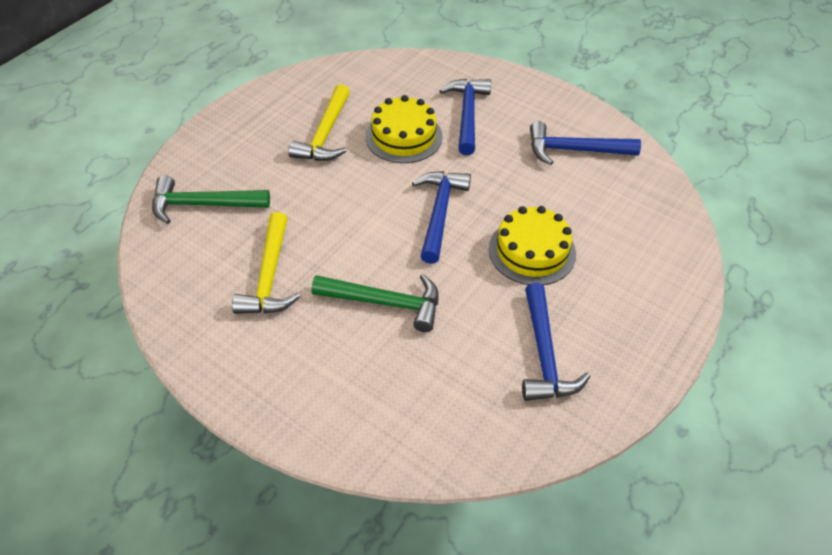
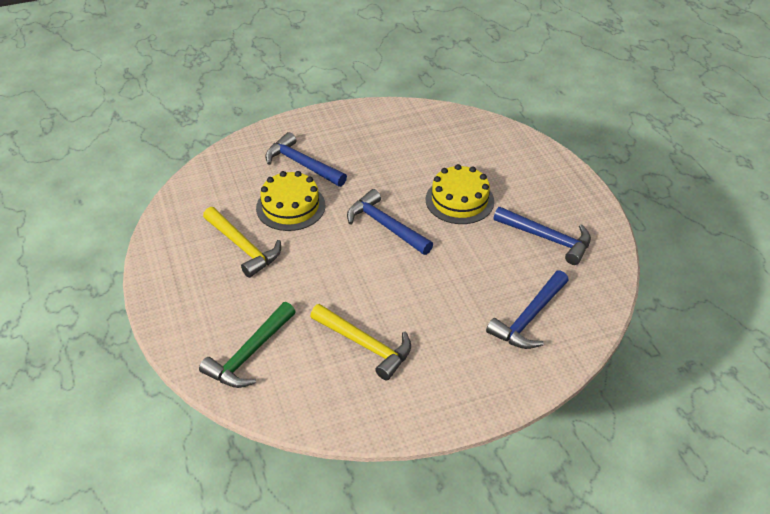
camera: 55 degrees left, 5 degrees down
green hammer [312,274,439,332] -> none
blue hammer [530,121,641,165] -> blue hammer moved to [486,270,569,349]

